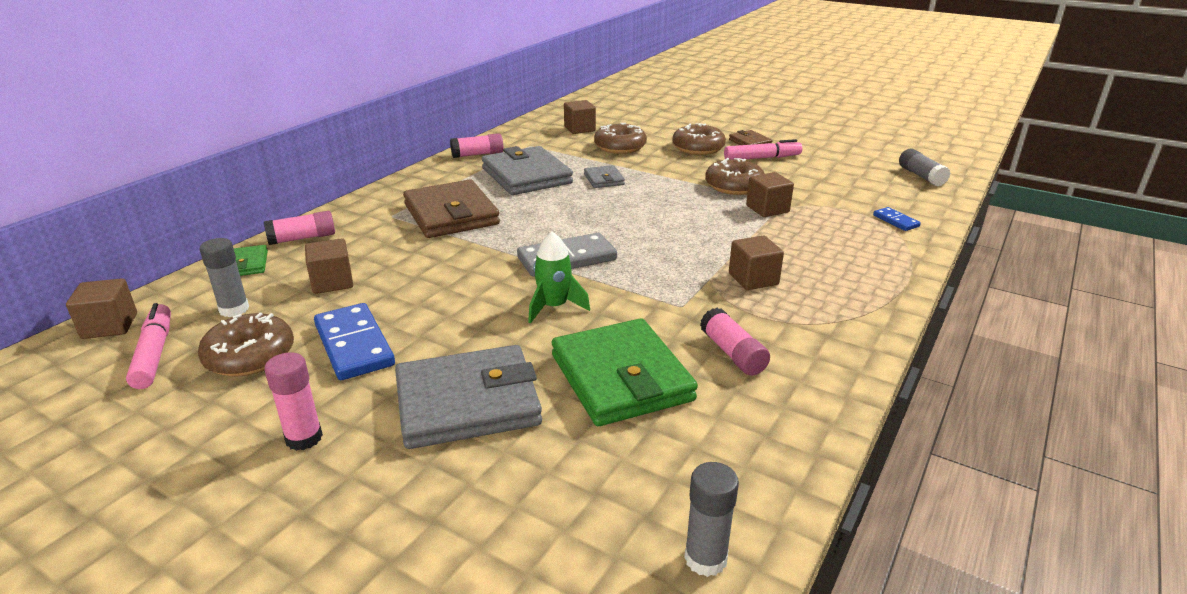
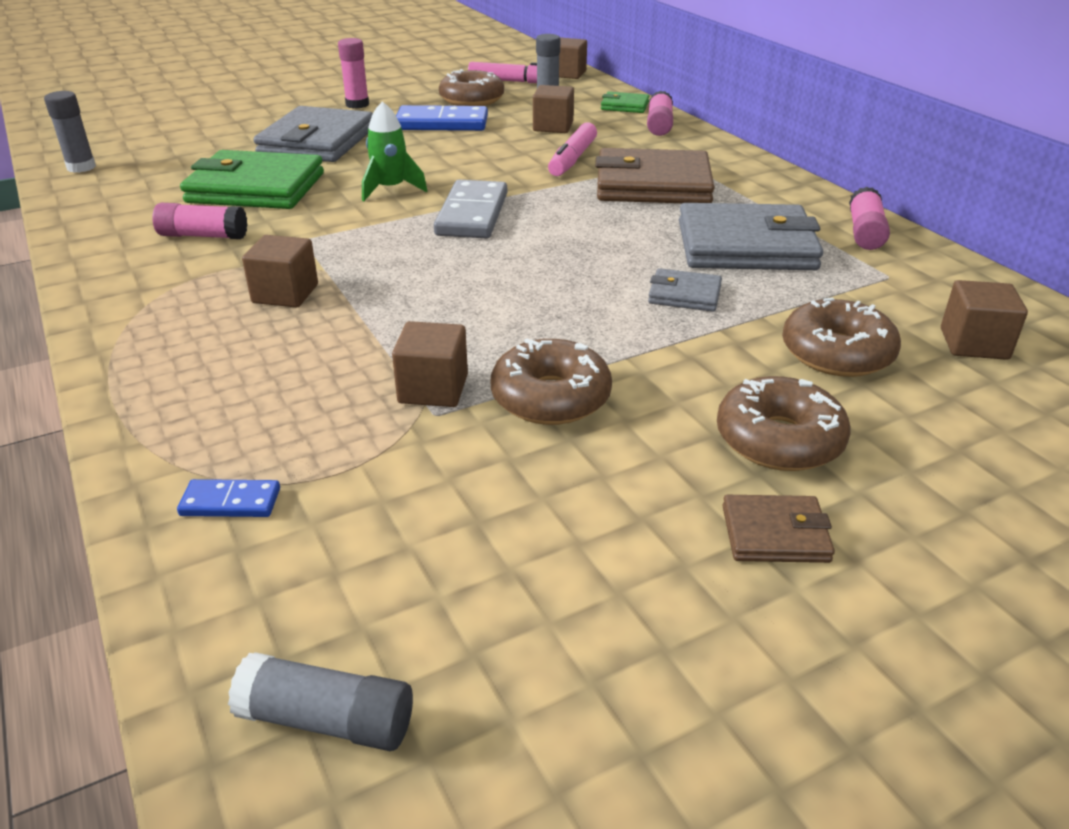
camera: 120 degrees right, 5 degrees up
pink marker [724,139,802,159] -> pink marker moved to [548,122,597,176]

